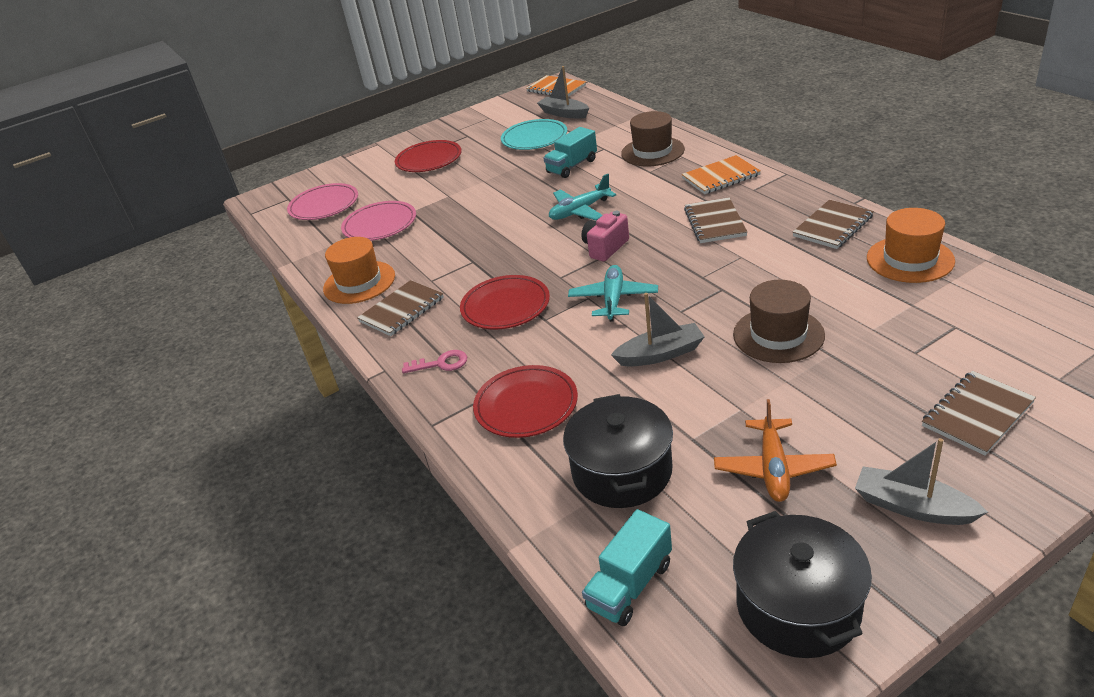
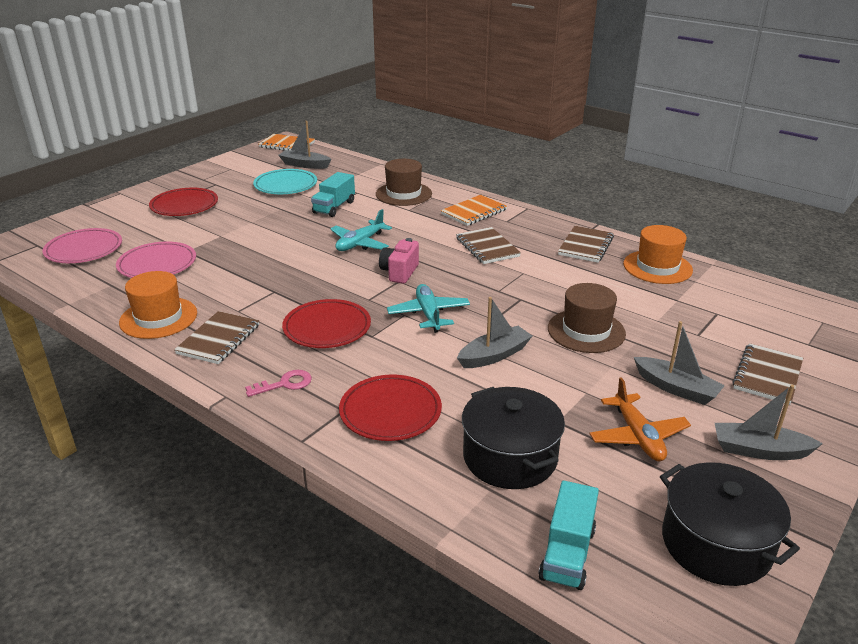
camera: 25 degrees left, 5 degrees down
none -> grey boat [634,321,725,405]

